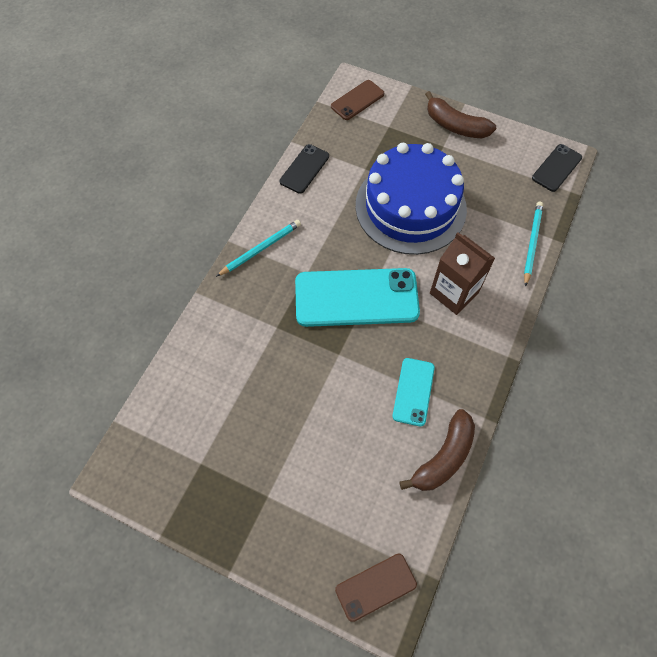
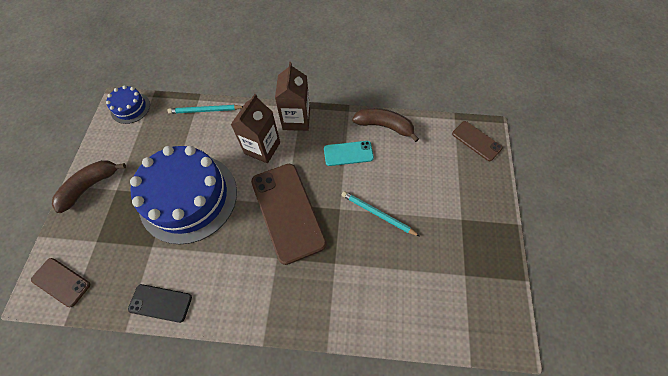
camera: 110 degrees left, 0 degrees up
turquoise pencil [216,220,301,277] -> turquoise pencil moved to [342,191,420,236]
turquoise phone [295,268,420,327] -> brown phone [251,164,327,265]
brown banana [425,91,496,138] -> brown banana turned 150 degrees counterclockwise [52,160,126,213]
black phone [532,144,582,192] -> blue cake [106,85,150,124]
none -> brown carton [275,62,310,131]

